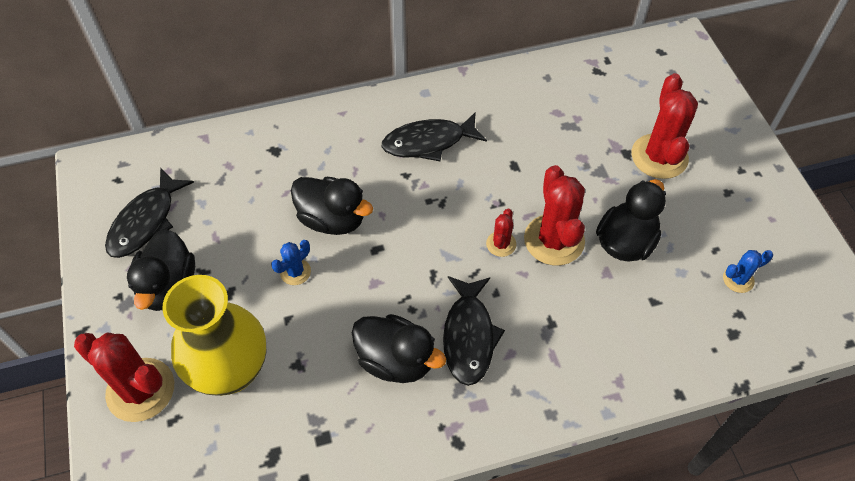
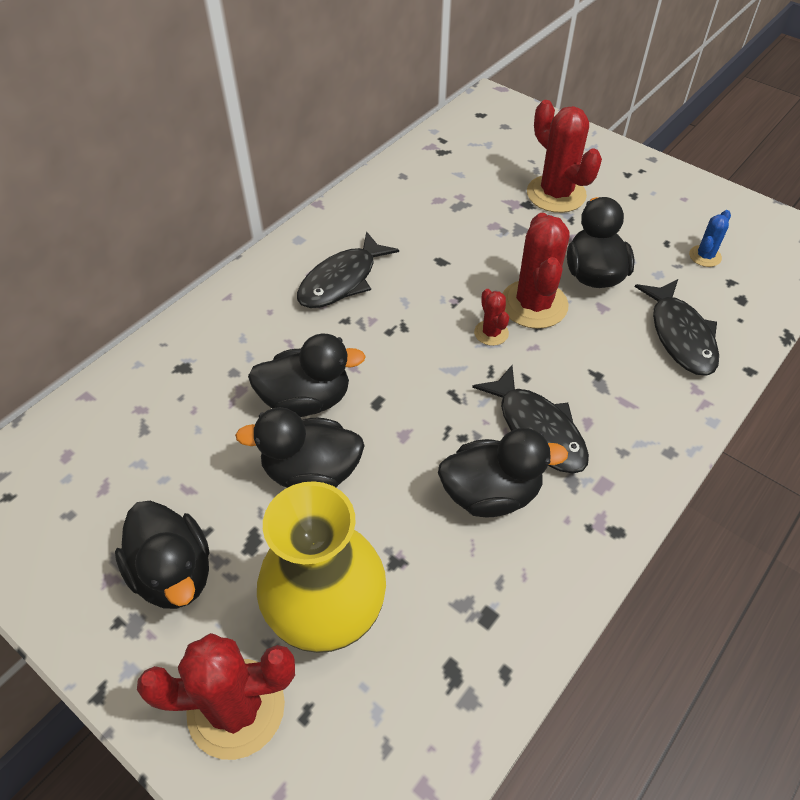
camera: 35 degrees left, 5 degrees down
black fish [105,168,194,258] -> black fish moved to [635,279,719,376]
blue cactus [271,240,311,285] -> black duck [235,407,365,488]
red cactus [524,165,585,265] -> red cactus turned 45 degrees clockwise [502,213,570,329]

